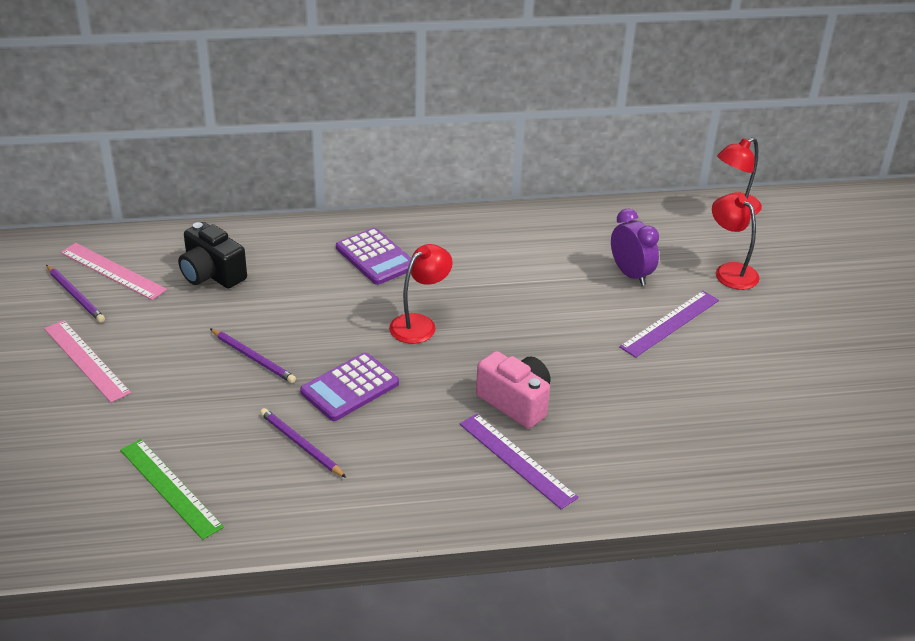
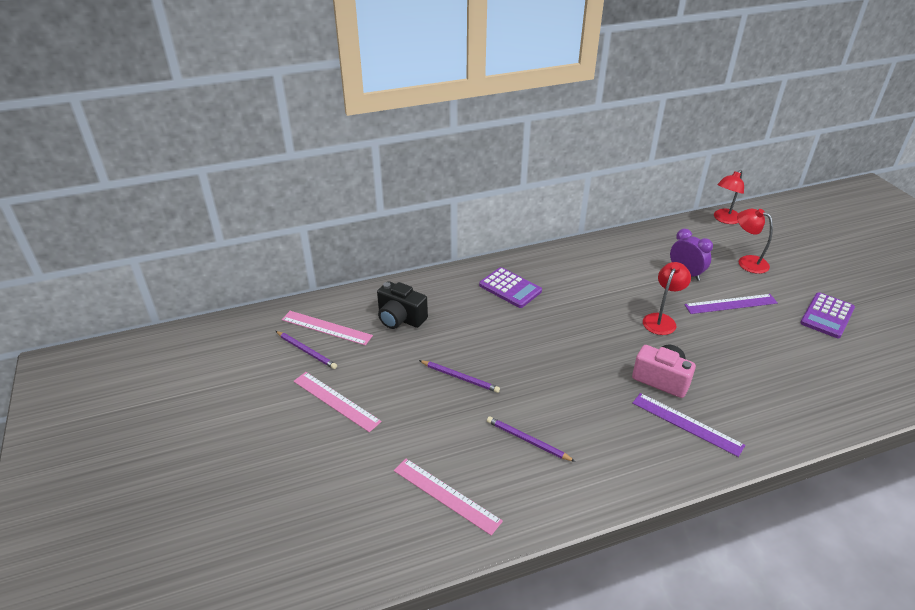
camera: 10 degrees left, 0 degrees up
green ruler [120,439,224,540] -> pink ruler [394,459,503,536]
purple calculator [300,353,399,421] -> purple calculator moved to [800,292,855,338]
red lamp [389,244,453,344] -> red lamp moved to [643,262,691,335]
purple ruler [619,291,719,358] -> purple ruler turned 45 degrees clockwise [684,294,777,314]

